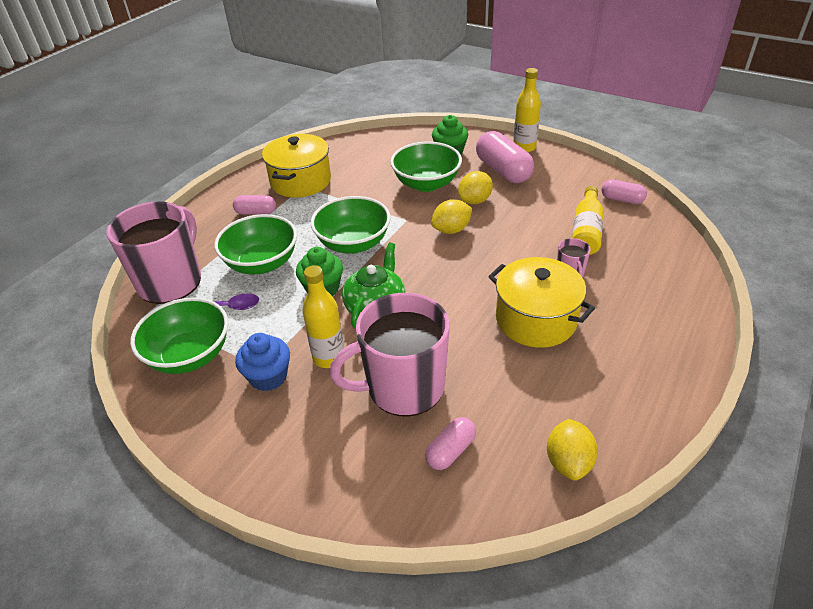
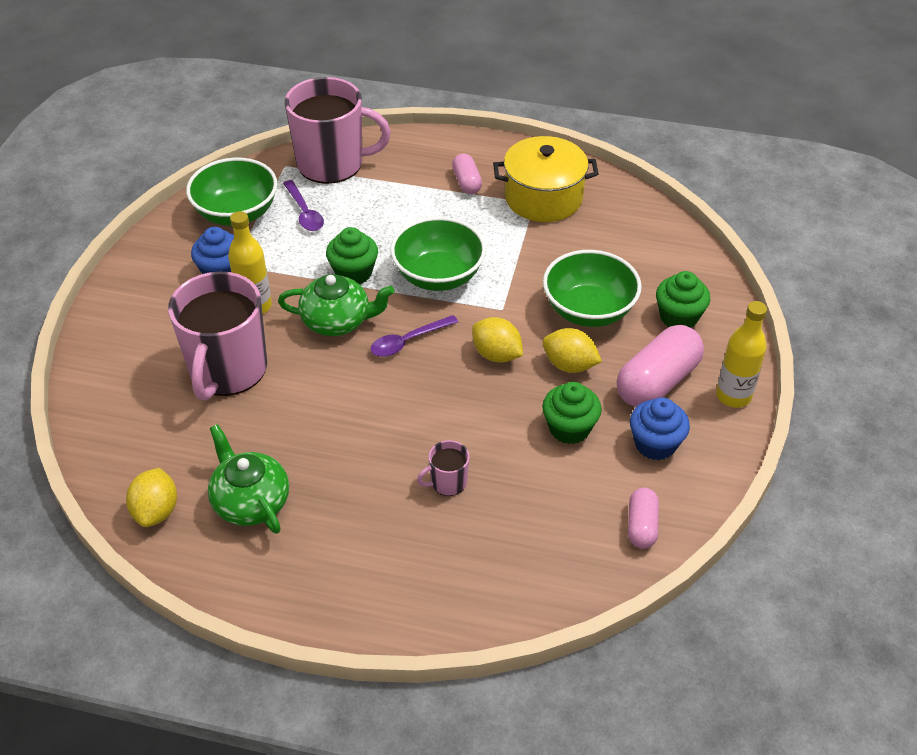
camera: 70 degrees right, 5 degrees up
green bowl [214,214,297,274] -> none
pink mug [329,293,450,417] -> pink mug turned 135 degrees counterclockwise [168,271,267,400]
pink capsule [425,417,476,470] -> none
yellow pot [488,257,595,348] -> none
yellow lemon [547,419,598,481] -> yellow lemon turned 75 degrees counterclockwise [126,468,177,527]
yellow bottle [572,186,603,255] -> none
none -> green teapot [208,424,289,534]
none -> purple spoon [370,315,458,357]
none -> green cupcake [542,382,602,444]
none -> blue cupcake [630,397,690,460]

